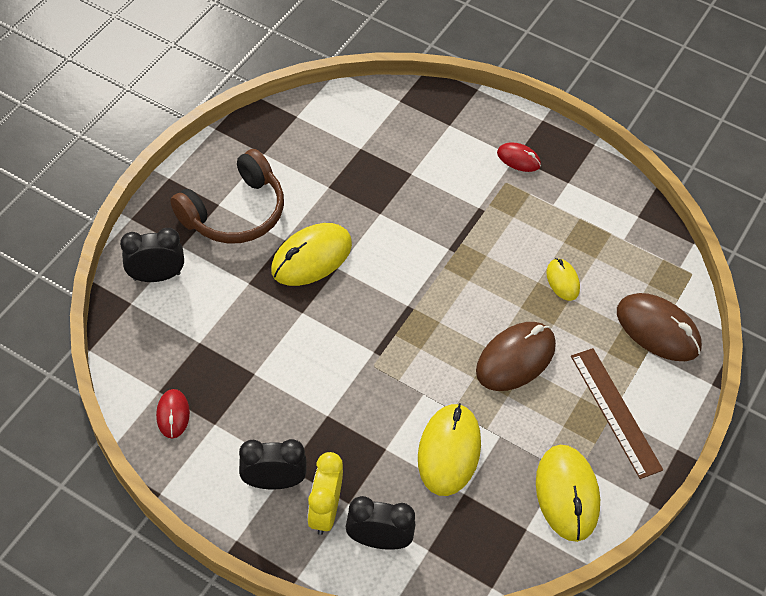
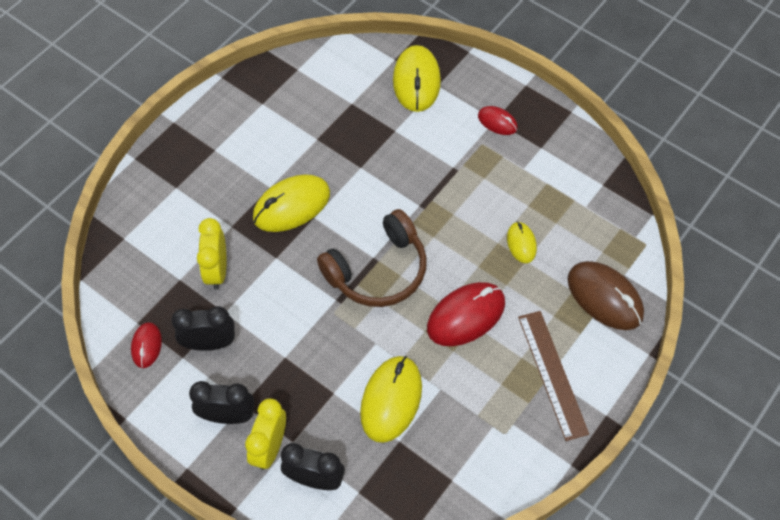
camera: 10 degrees right, 5 degrees up
black clock [120,228,184,282] -> black clock moved to [171,306,235,351]
brown headphones [170,149,284,244] -> brown headphones moved to [317,209,427,307]
brown mouse [476,322,556,391] -> red mouse [427,282,505,346]
yellow mouse [536,445,600,542] -> yellow mouse moved to [393,45,441,112]
none -> yellow clock [197,218,226,290]

